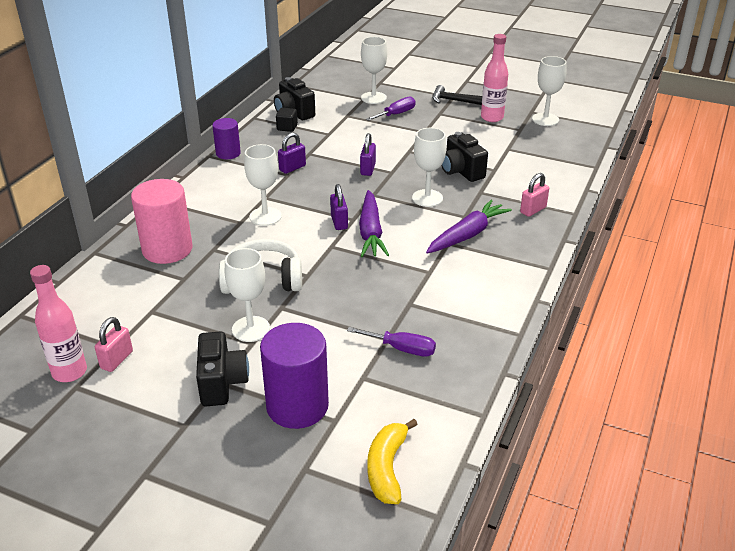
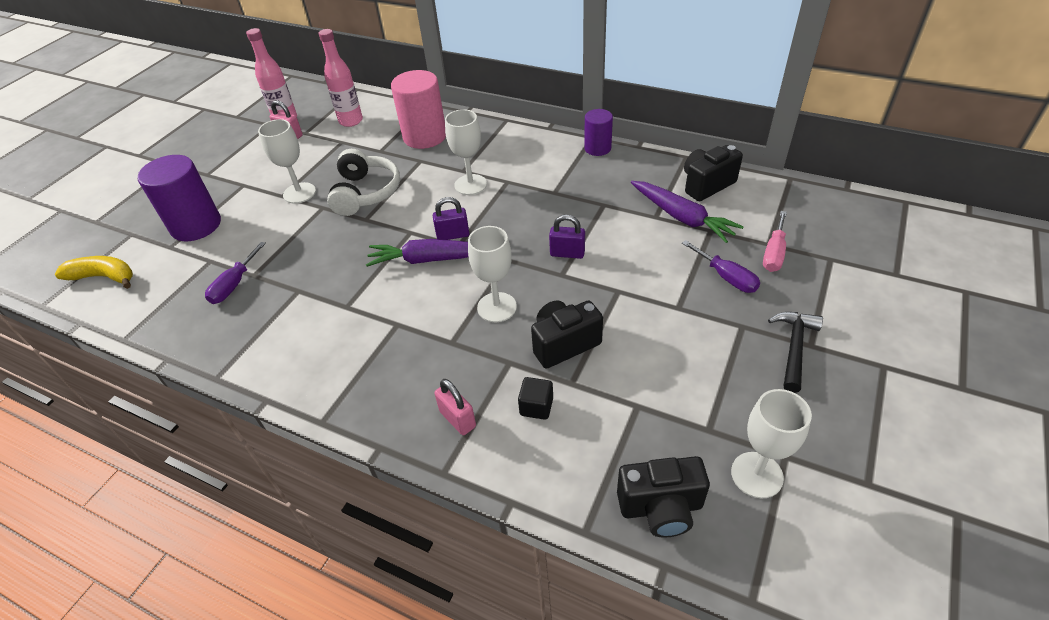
camera: 95 degrees right, 10 degrees up
black camera [196,331,249,406] -> black camera moved to [617,456,710,538]
black cube [276,108,298,132] -> black cube moved to [518,377,553,420]
purple padlock [278,132,306,174] -> none
white goblet [361,37,387,104] -> pink screwdriver [763,211,787,272]
purple carrot [426,200,512,254] -> purple carrot moved to [631,181,744,243]
pink bottle [481,34,508,122] -> pink bottle moved to [318,29,363,127]

